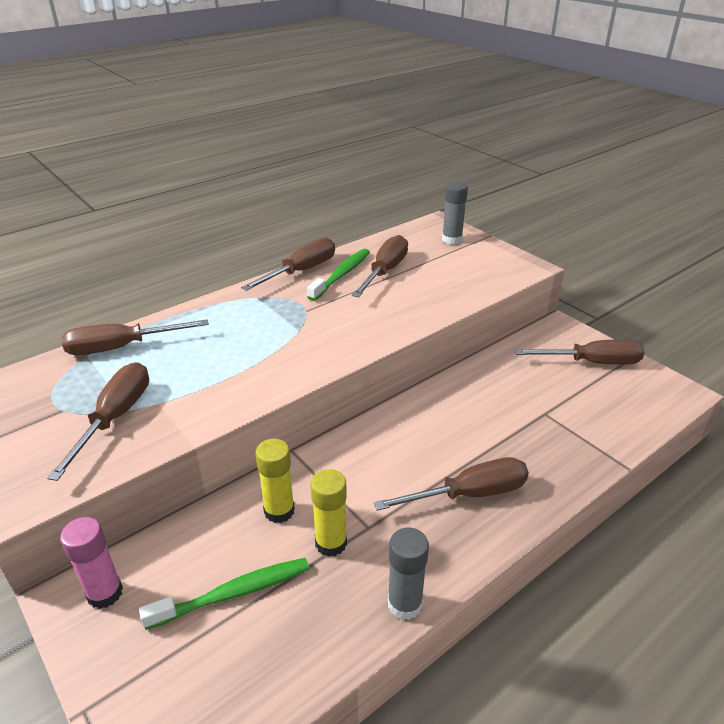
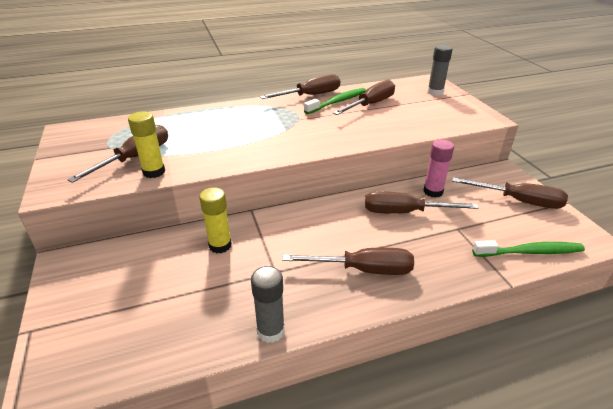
camera: 20 degrees right, 0 degrees up
pink glue stick [60,517,123,609] -> pink glue stick moved to [424,139,454,198]
brown screwdriver [62,319,209,355] -> brown screwdriver moved to [365,191,479,214]
green toothbrush [139,558,310,630] -> green toothbrush moved to [472,240,585,257]
yellow glue stick [311,469,347,557] -> yellow glue stick moved to [128,111,165,178]

